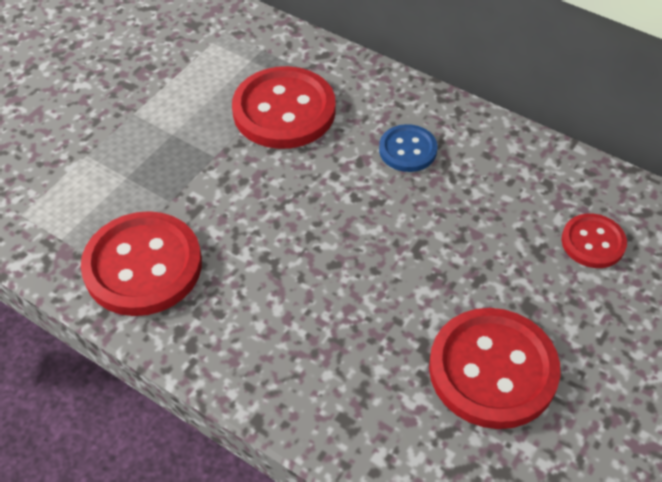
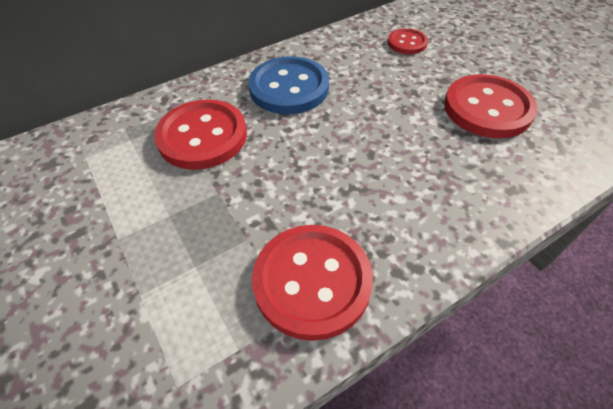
camera: 65 degrees left, 0 degrees up
blue button [379,124,437,172] -> blue button [248,56,329,114], size x1.84

